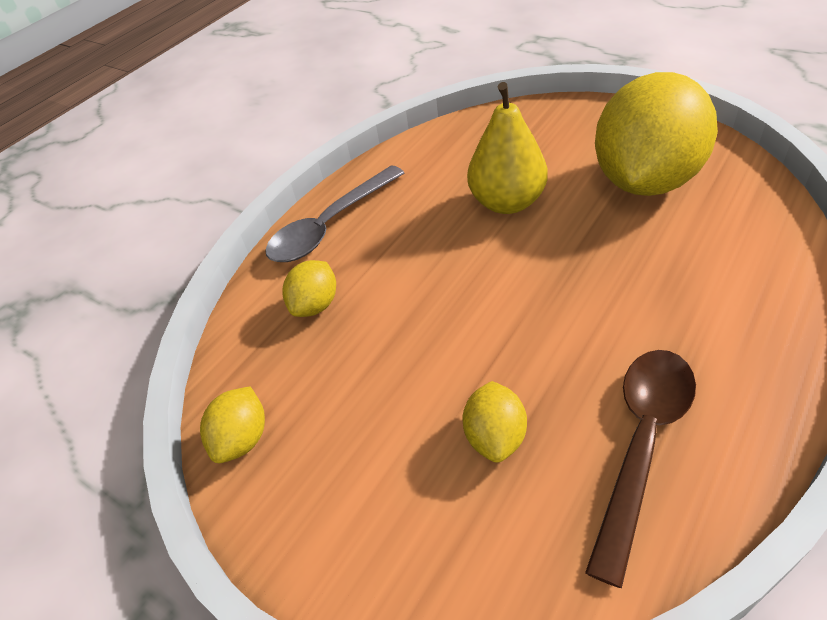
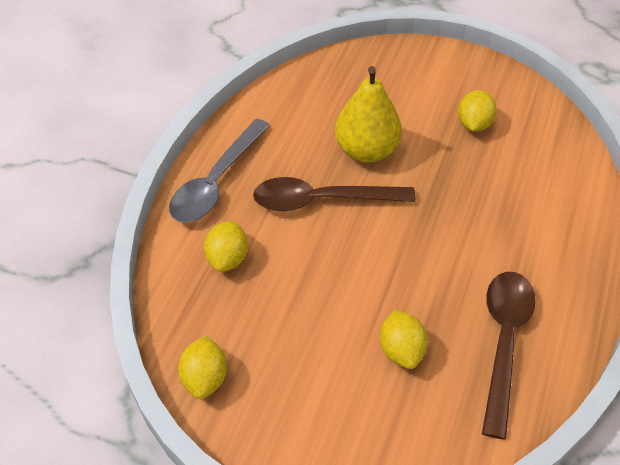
camera: 20 degrees left, 5 degrees up
yellow lemon [595,72,718,196] -> yellow lemon [458,90,497,132], size x0.42
none -> brown spoon [253,177,416,211]

